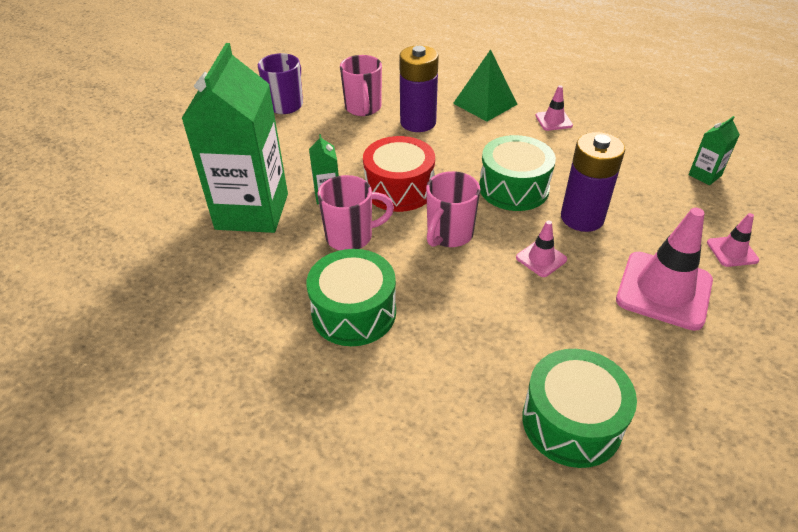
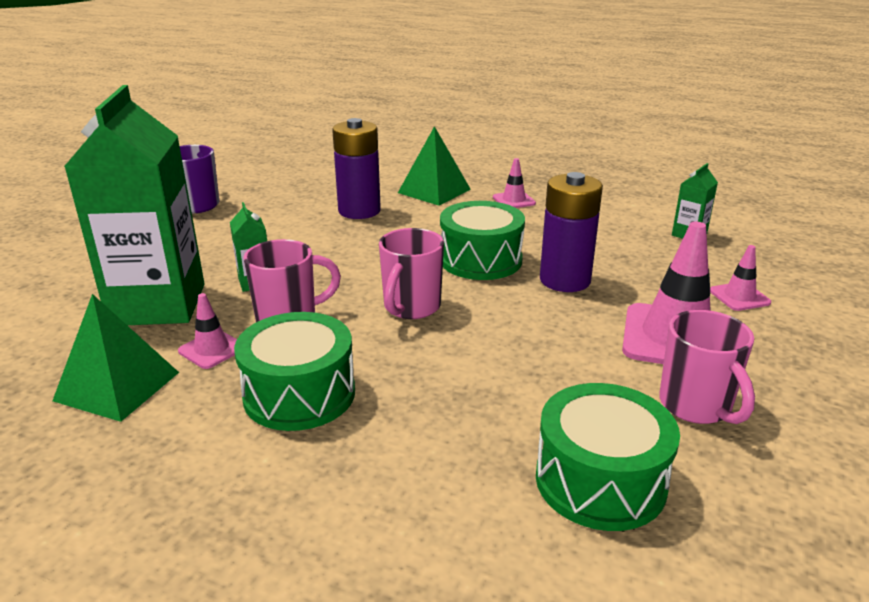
camera: 10 degrees left, 15 degrees down
pink mug [340,55,382,116] -> pink mug moved to [659,310,755,424]
red drum [363,136,435,212] -> none
pink traffic cone [516,220,567,277] -> pink traffic cone moved to [178,293,237,369]
none -> green pyramid [53,294,179,422]

